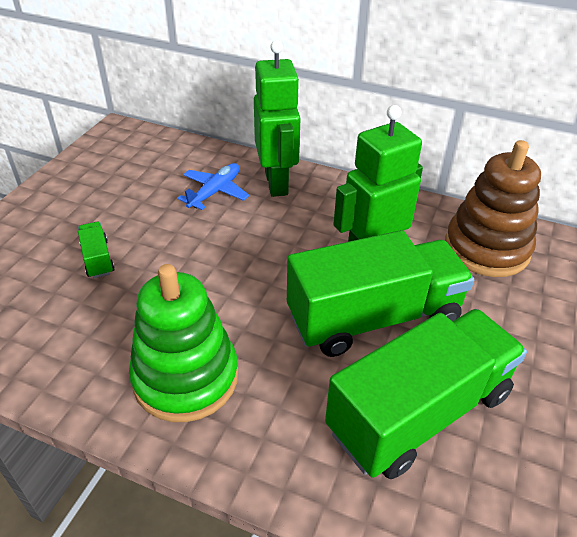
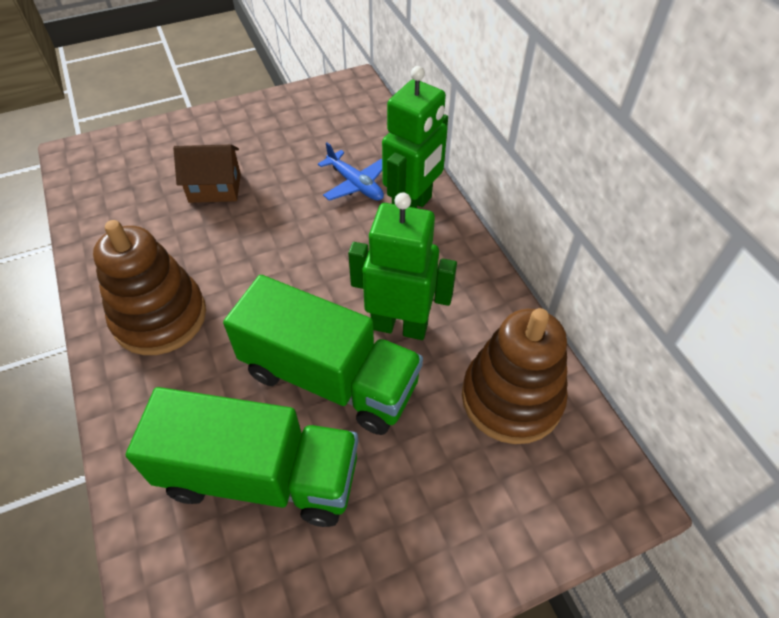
camera: 45 degrees right, 10 degrees up
green truck [78,222,115,278] -> brown house [173,144,241,203]
green stacking toy [129,264,238,422] -> brown stacking toy [93,220,206,355]
blue plane [177,163,249,210] -> blue plane turned 60 degrees clockwise [318,142,384,201]

